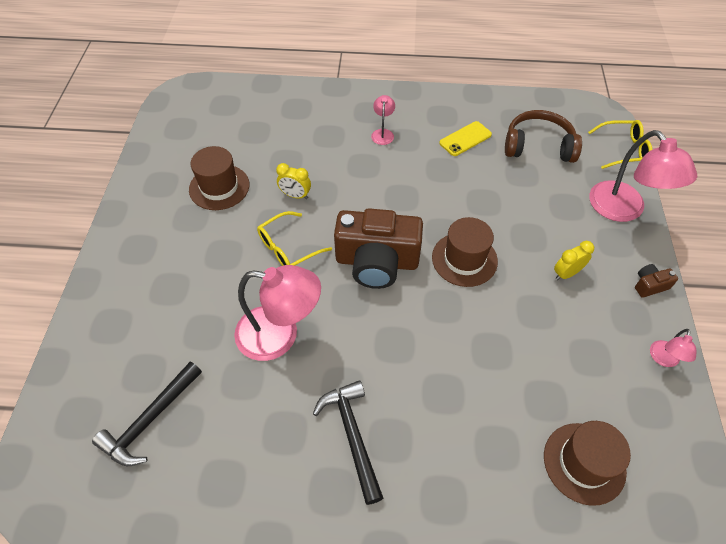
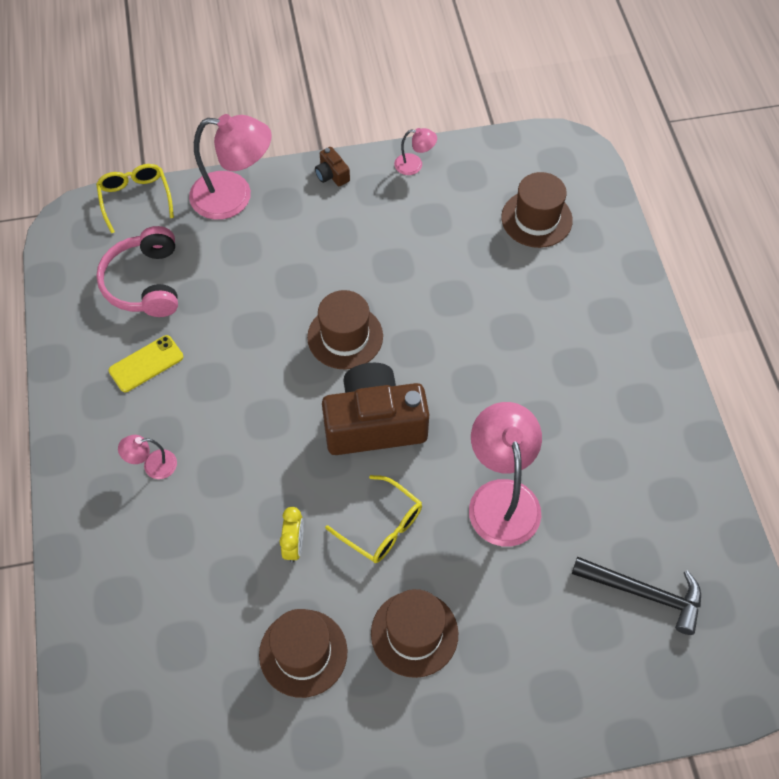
camera: 105 degrees left, 5 degrees up
black hammer [313,380,383,505] -> none
brown camera [334,208,423,289] -> brown camera turned 90 degrees counterclockwise [322,363,429,455]
yellow phone [439,121,492,156] -> yellow phone turned 75 degrees counterclockwise [108,335,183,392]
brown headphones [505,110,582,163] -> pink headphones [96,226,178,317]
yellow clock [554,241,594,280] -> none
pink lamp [589,130,697,222] -> pink lamp turned 45 degrees clockwise [189,114,272,220]
none -> brown hat [371,589,458,678]

